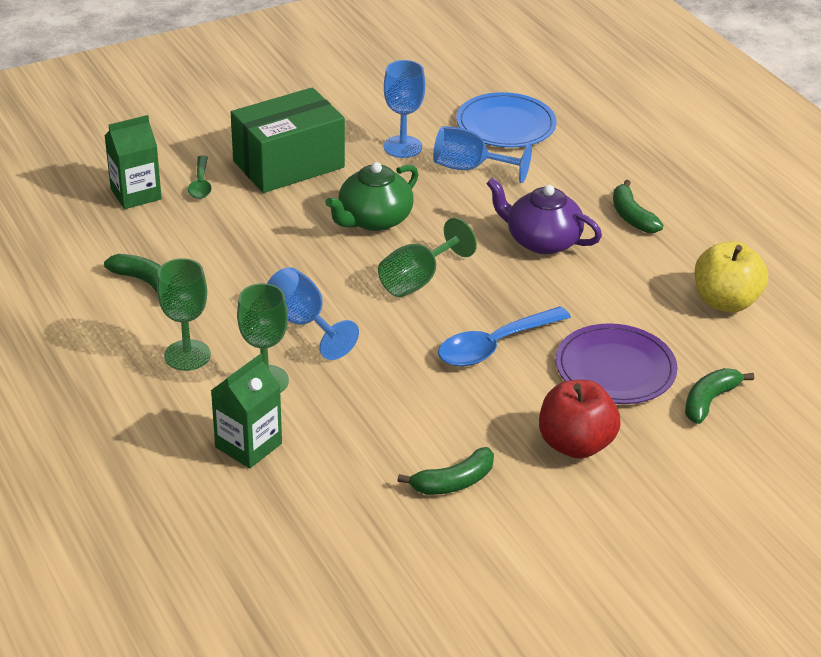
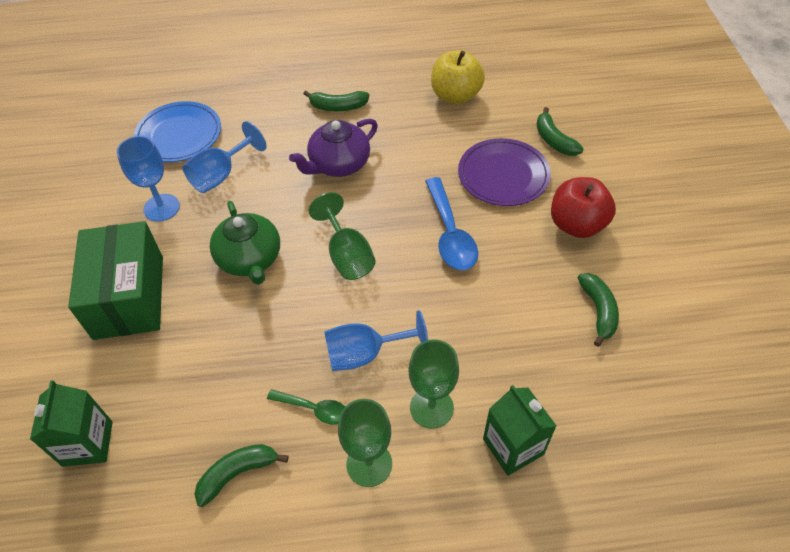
camera: 65 degrees left, 15 degrees up
green spoon [188,156,212,199] -> green spoon moved to [267,389,345,425]

